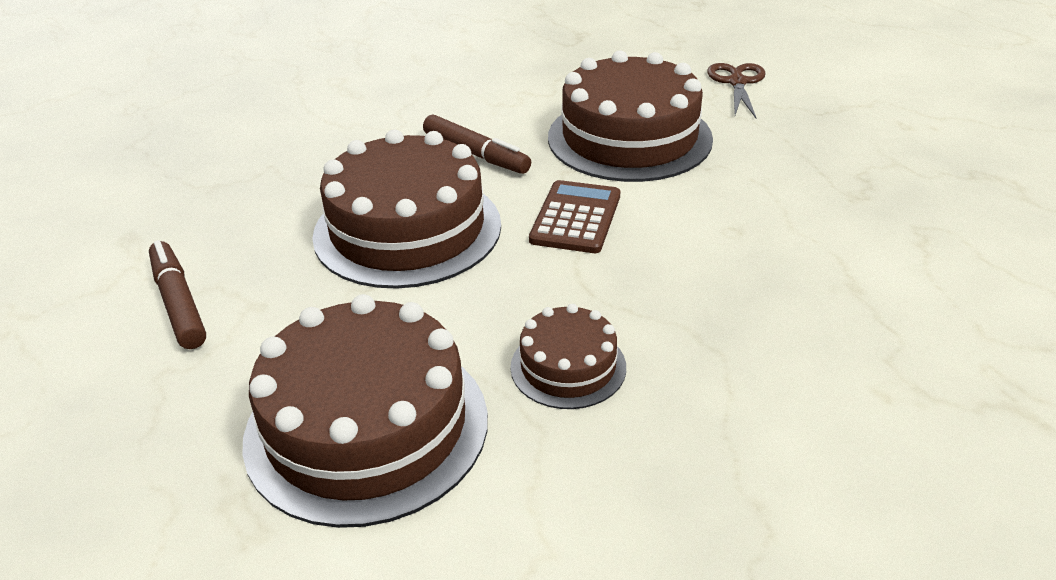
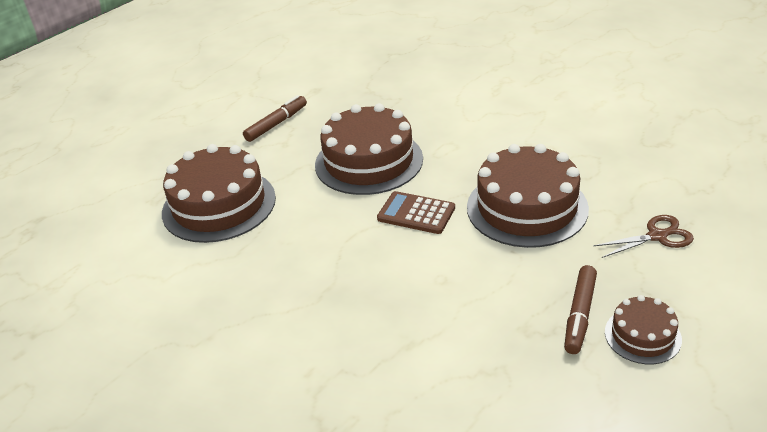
camera: 70 degrees right, 0 degrees up
brown marker [423,115,531,174] -> brown marker moved to [564,265,597,354]
brown cake [510,304,626,409] -> brown cake moved to [605,295,682,364]
brown calculator [529,180,620,253] -> brown calculator turned 150 degrees counterclockwise [377,191,455,234]

